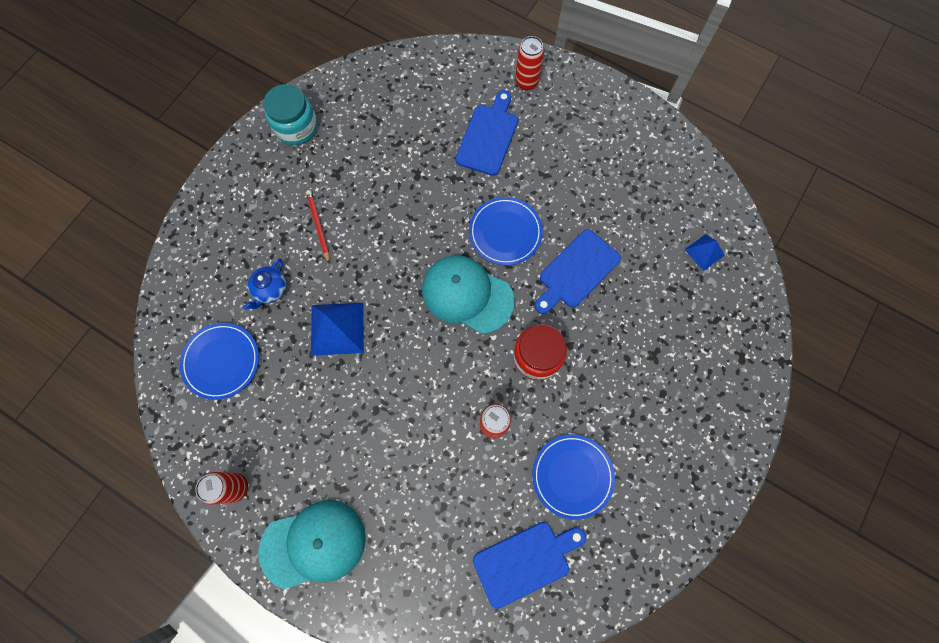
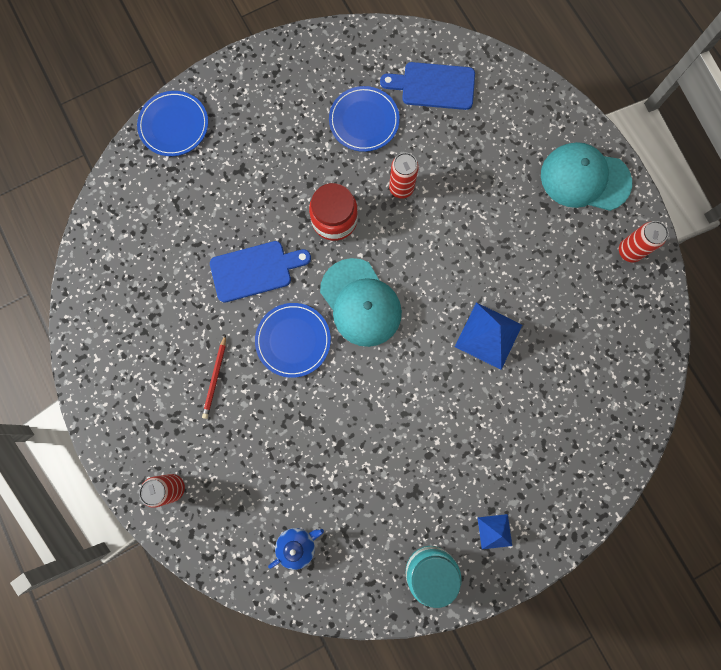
camera: 150 degrees left, 5 degrees up
blue plate [180,323,259,400] -> blue plate moved to [137,91,208,156]
blue teapot [244,259,286,310] -> blue teapot moved to [268,528,324,570]
red pencil [306,190,330,263] -> red pencil moved to [202,334,226,419]
blue cutting board [455,90,518,176] -> none
blue pyramid [684,234,725,271] -> blue pyramid moved to [477,514,512,549]

